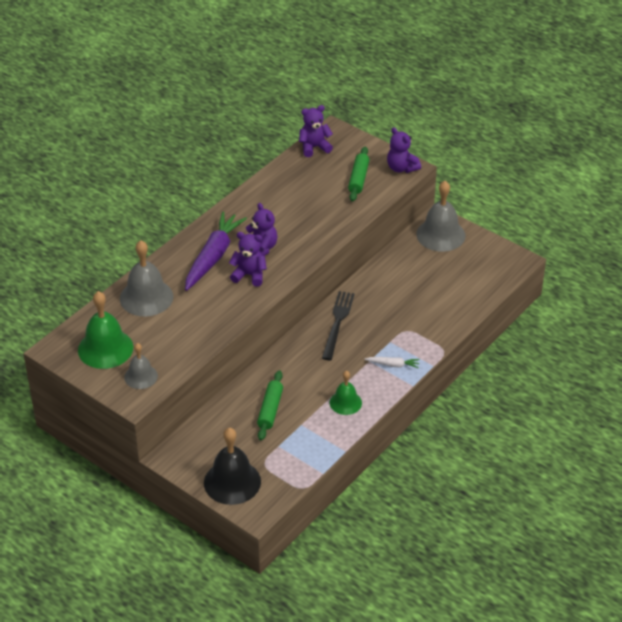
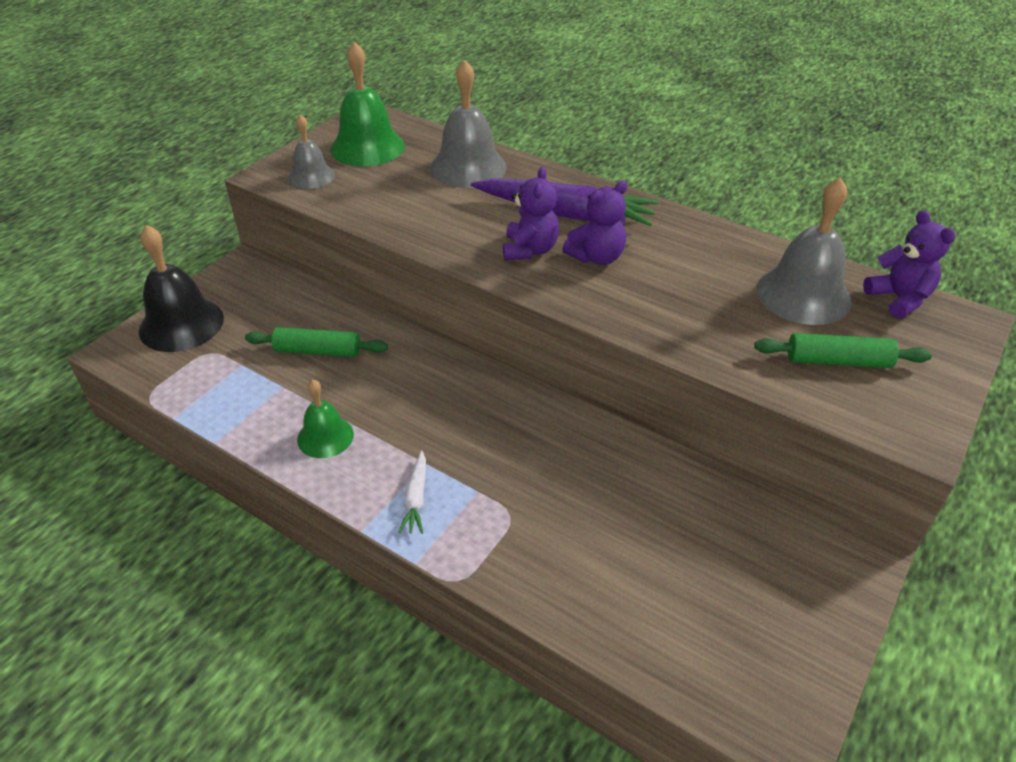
camera: 85 degrees right, 0 degrees up
black fork [322,291,355,360] -> none
purple teddy bear [387,127,421,173] -> none
grey bell [416,181,465,252] -> grey bell moved to [757,177,852,325]

